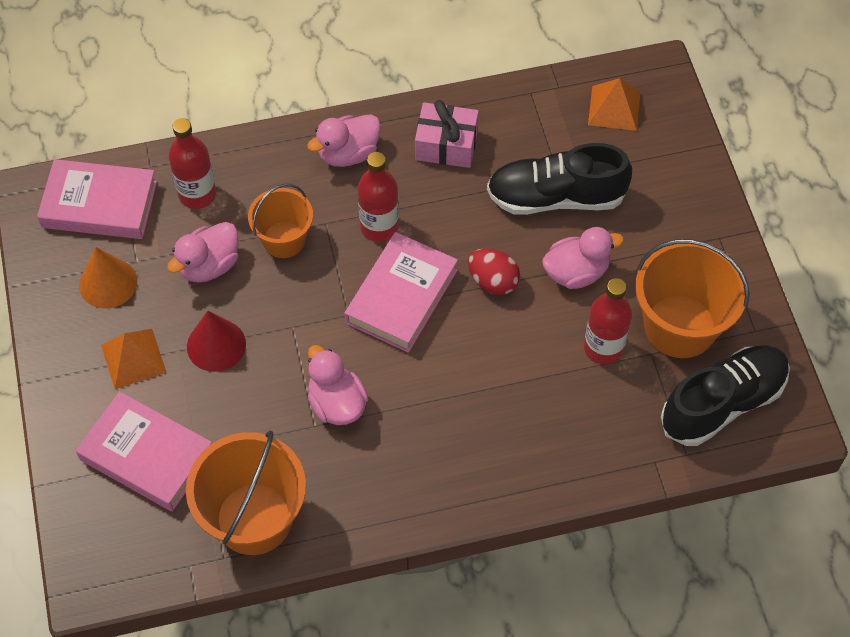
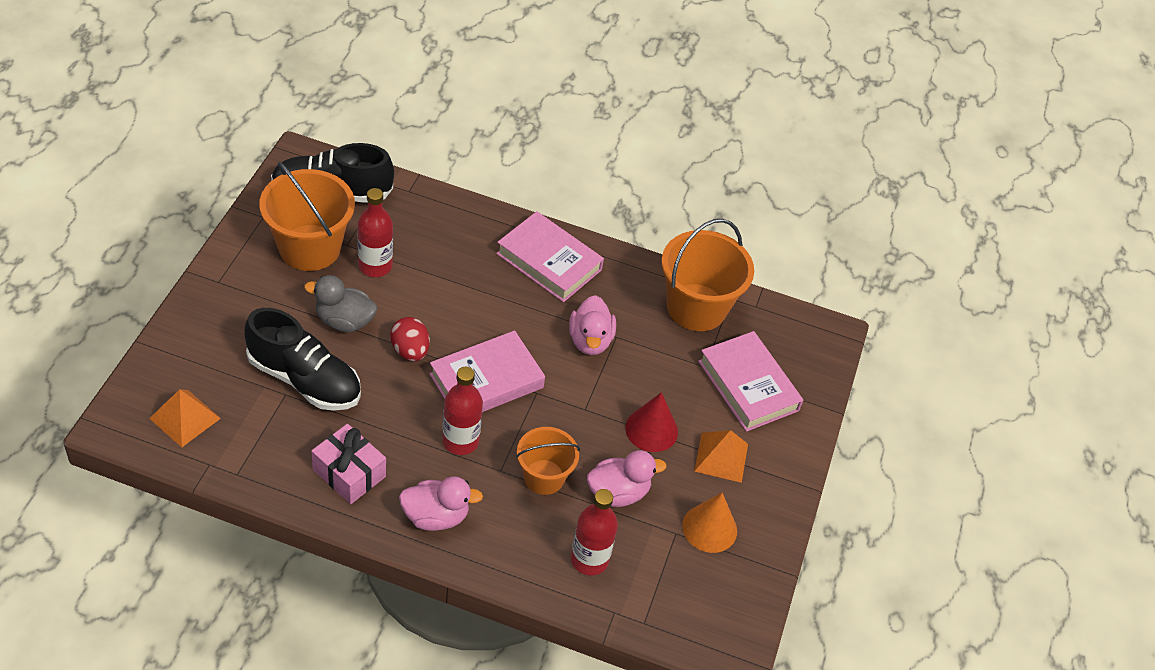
camera: 155 degrees left, 10 degrees down
pink book [37,159,157,239] -> pink book moved to [496,211,604,302]
pink duck [542,227,624,289] -> grey duck [304,275,377,332]

